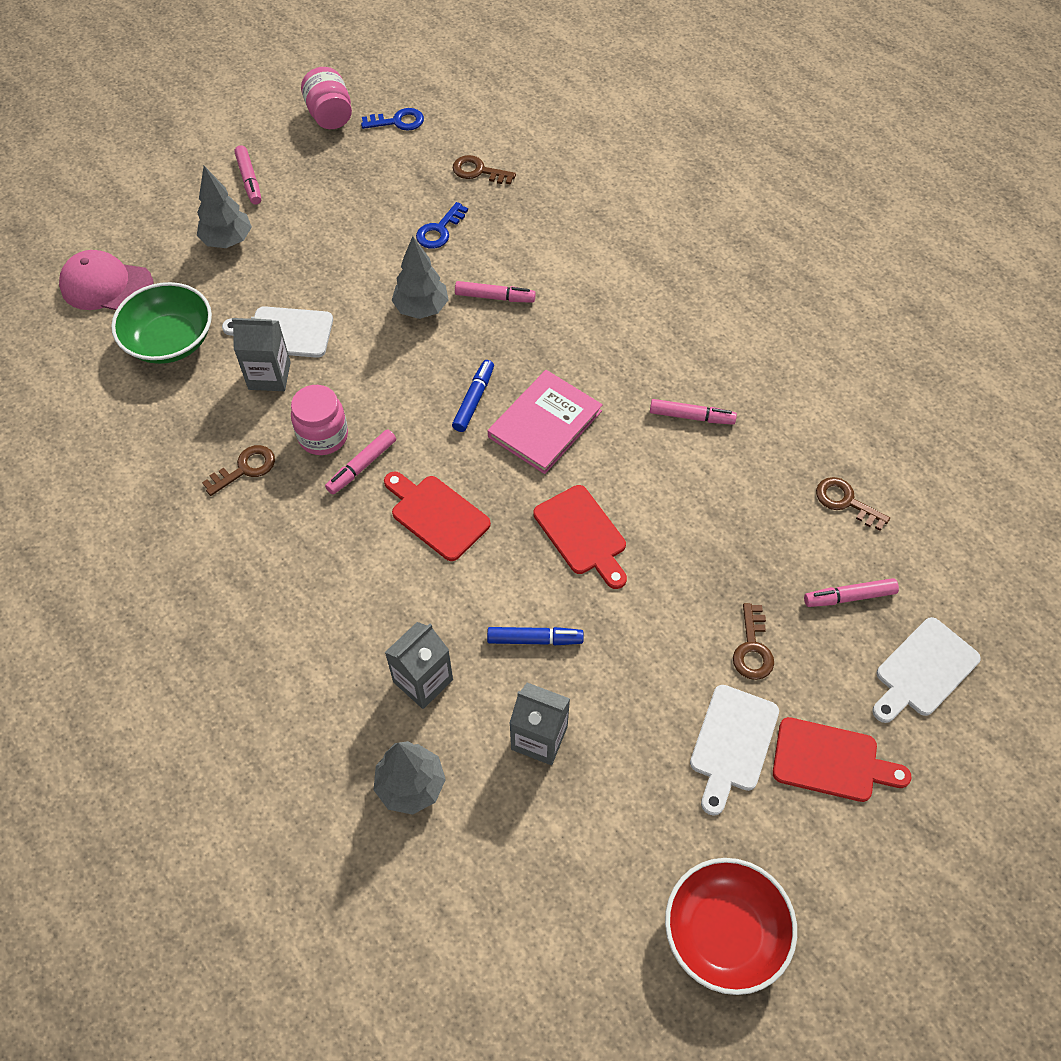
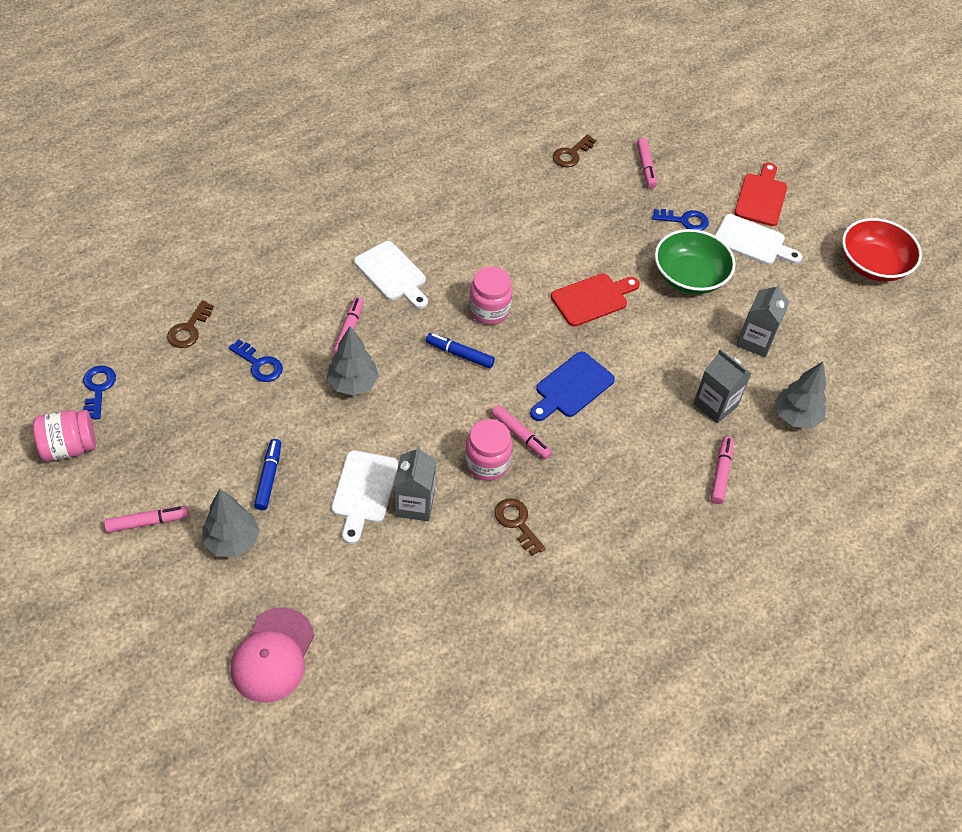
camera: 90 degrees left, 5 degrees down
green bowl [111,282,212,364] -> green bowl moved to [655,229,736,294]
red cutting board [384,471,491,561] -> blue cutting board [530,352,615,421]
blue marker [487,627,584,646] -> blue marker moved to [254,439,281,510]
pink book [488,370,603,474] -> pink jar [469,267,512,325]
pink marker [650,399,737,424] -> pink marker moved to [711,436,733,504]
brown key [733,603,774,680] -> blue key [652,209,709,231]
white cutting board [872,617,981,723] -> white cutting board moved to [354,241,428,309]

